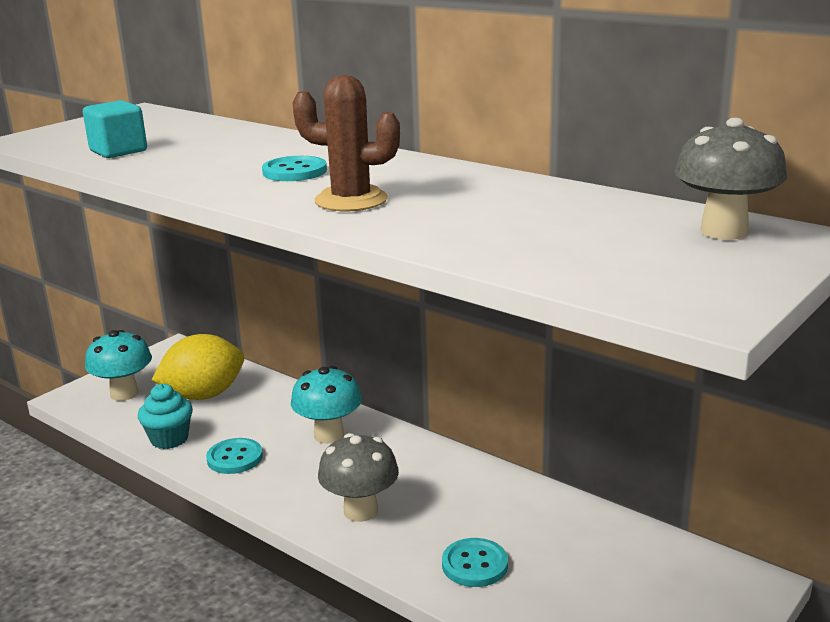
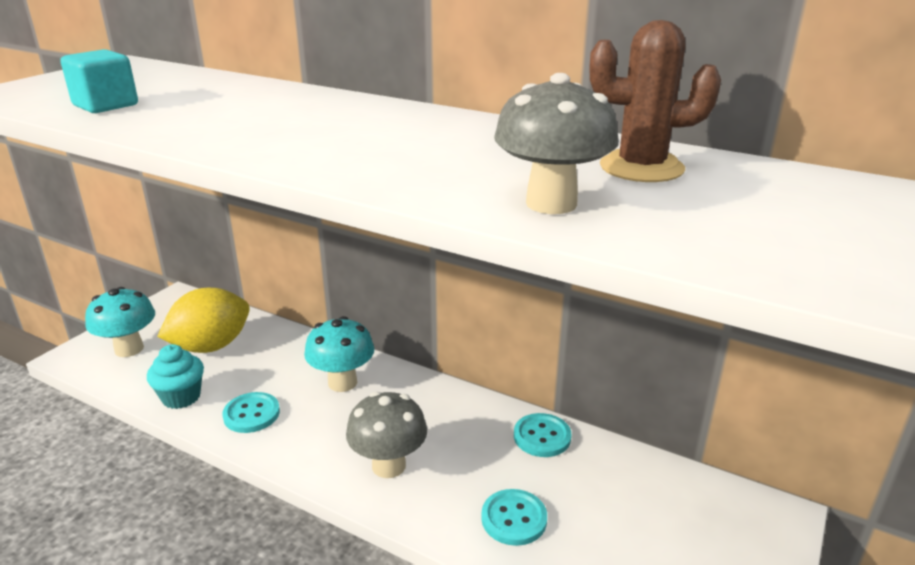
camera: 10 degrees left, 5 degrees up
turquoise button [262,156,327,181] -> turquoise button moved to [514,413,572,457]
brown cactus [293,75,400,212] -> brown cactus moved to [590,20,721,182]
grey mushroom [674,118,787,240] -> grey mushroom moved to [494,73,619,214]

